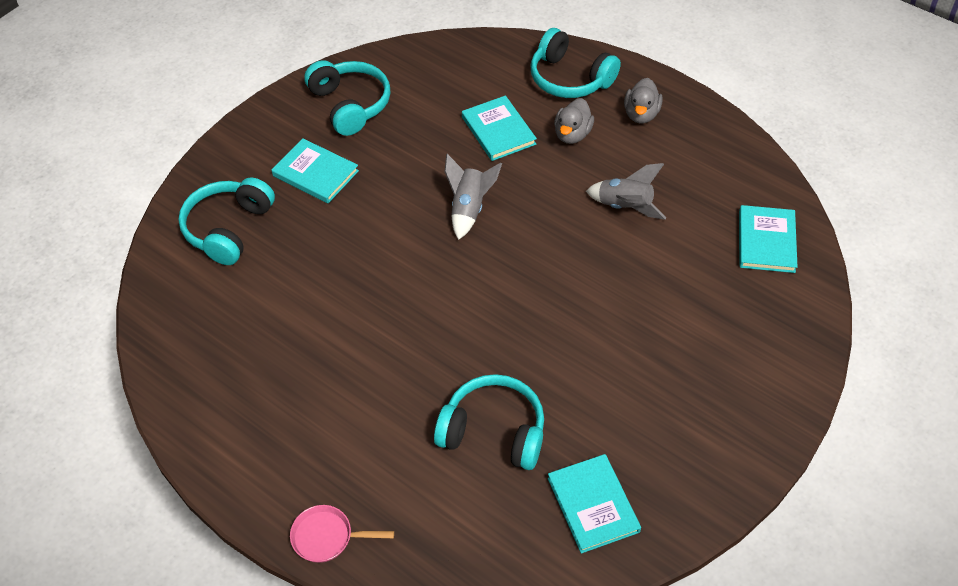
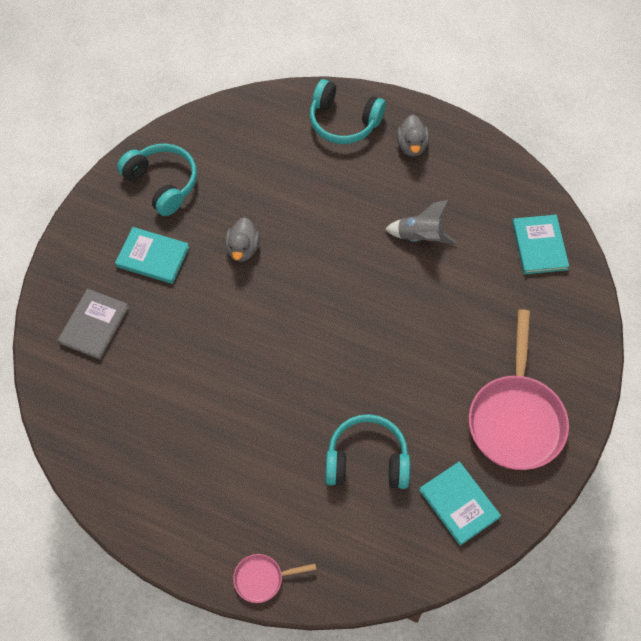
camera: 15 degrees left, 10 degrees up
turquoise headphones [178,178,275,265] -> grey book [58,289,129,360]
grey rocket [445,154,502,240] -> none
turquoise book [462,95,537,161] -> none
grey duck [554,98,594,144] -> grey duck moved to [225,217,260,262]
none -> pink pan [469,309,569,470]

